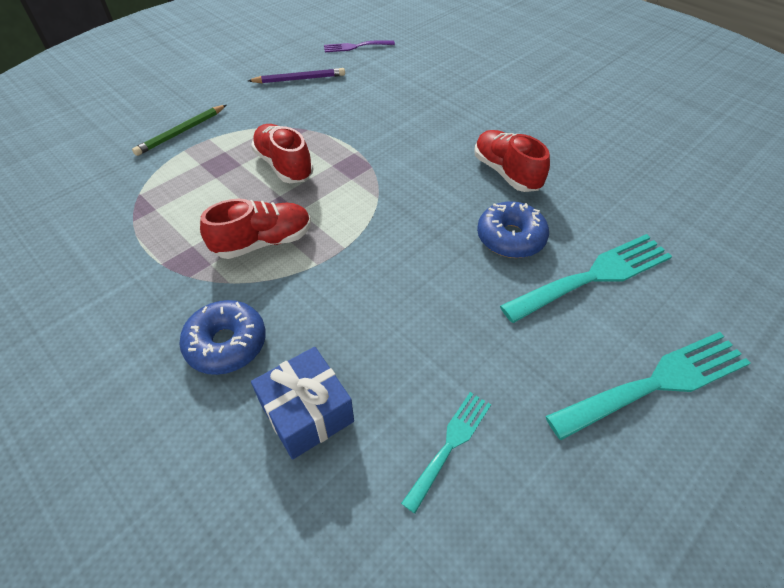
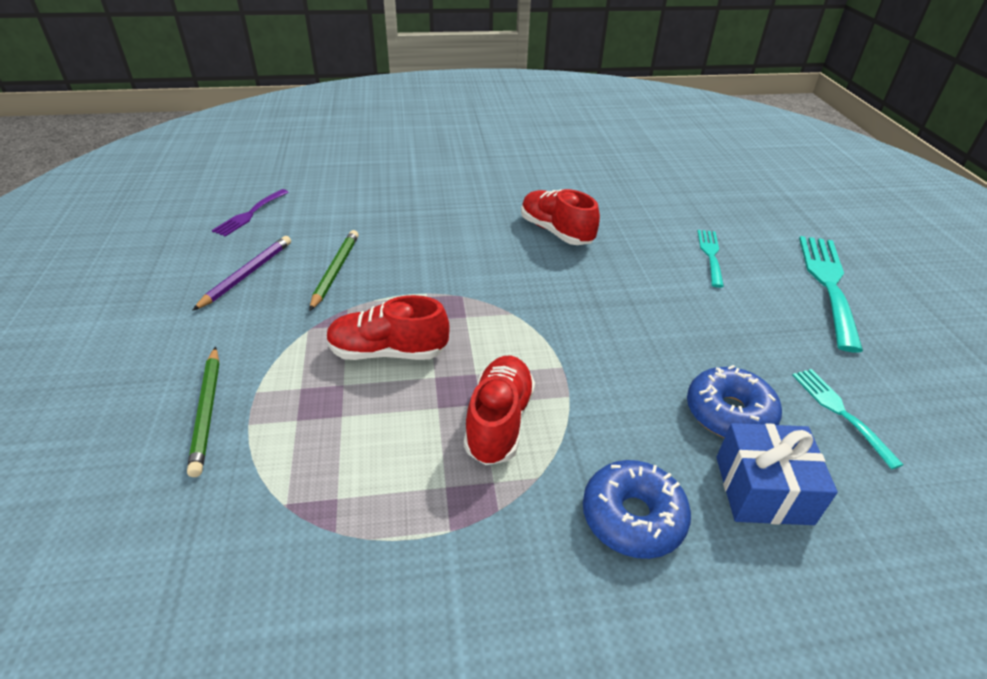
camera: 55 degrees left, 10 degrees down
red shoe [474,130,550,192] -> red shoe turned 45 degrees clockwise [521,189,600,245]
blue donut [477,201,549,258] -> blue donut moved to [687,365,782,438]
turquoise fork [500,234,672,323] -> turquoise fork [697,230,724,288], size x0.56
none -> green pencil [309,230,359,311]

